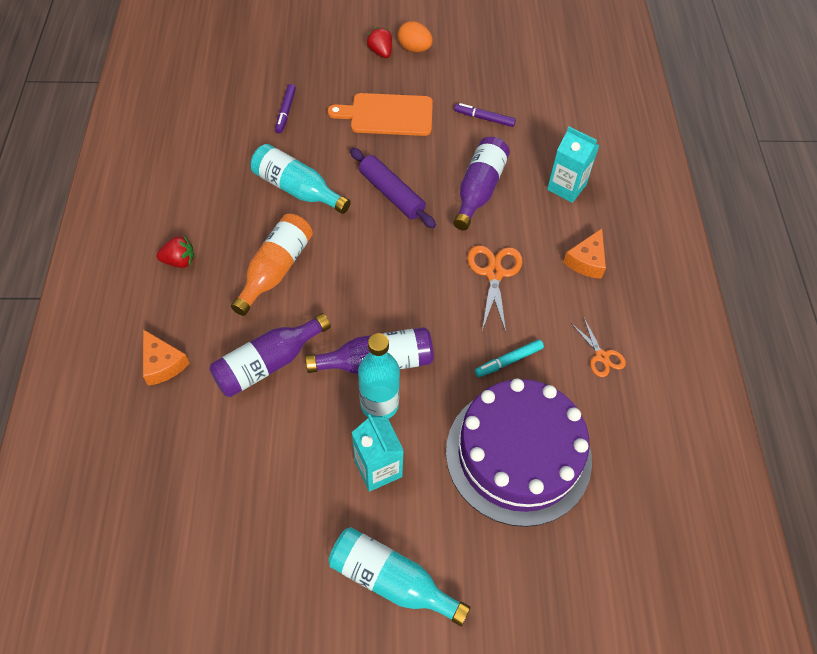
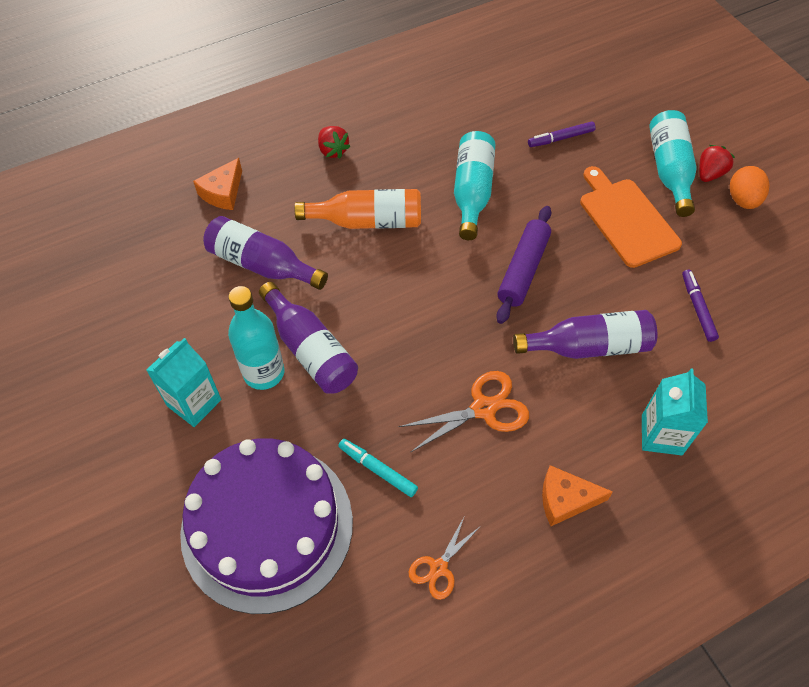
camera: 65 degrees right, 0 degrees up
turquoise bottle [328,527,471,626] -> turquoise bottle moved to [649,110,697,217]

